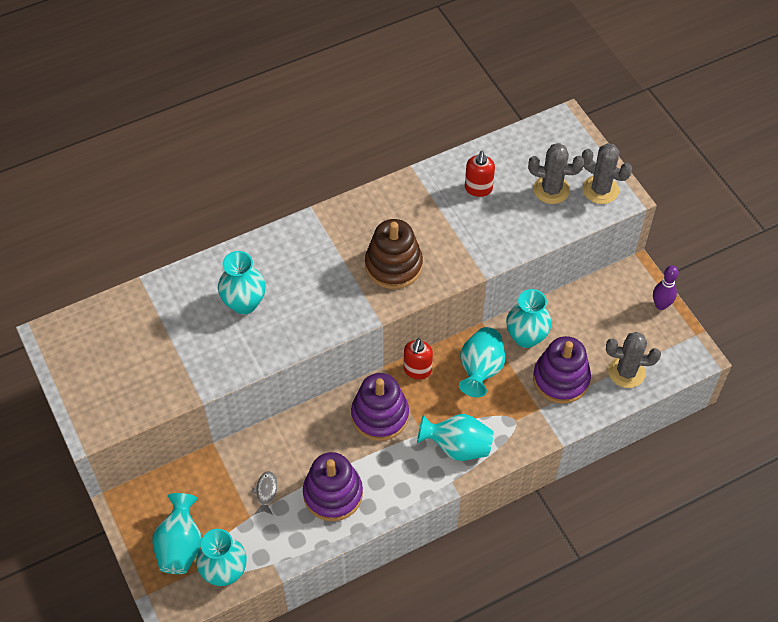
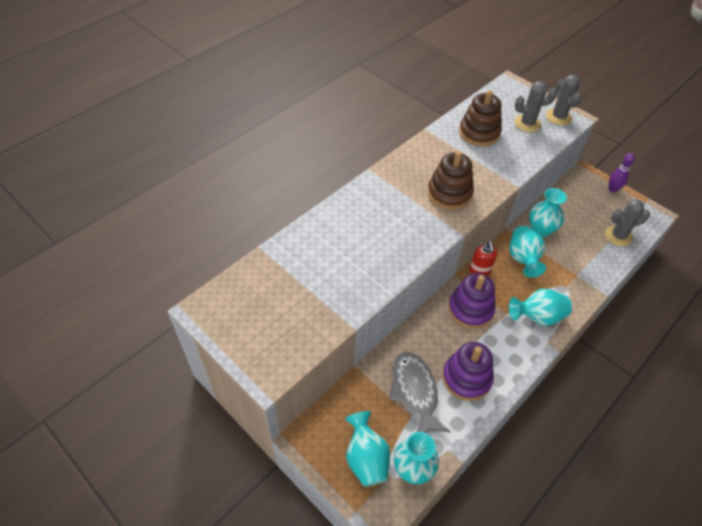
camera: 20 degrees left, 5 degrees down
turquoise vase [218,251,266,314] -> none
grey fish [251,471,278,515] -> grey fish [389,352,451,433], size x2.32
red soap dispenser [465,151,495,197] -> brown stacking toy [459,90,502,147]
purple stacking toy [533,336,591,404] -> none
grey cactus [582,143,632,204] -> grey cactus turned 60 degrees clockwise [546,75,582,125]

